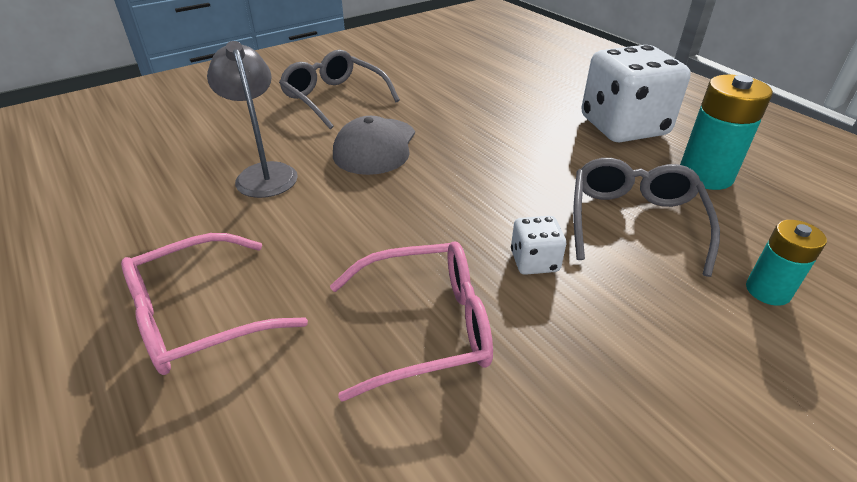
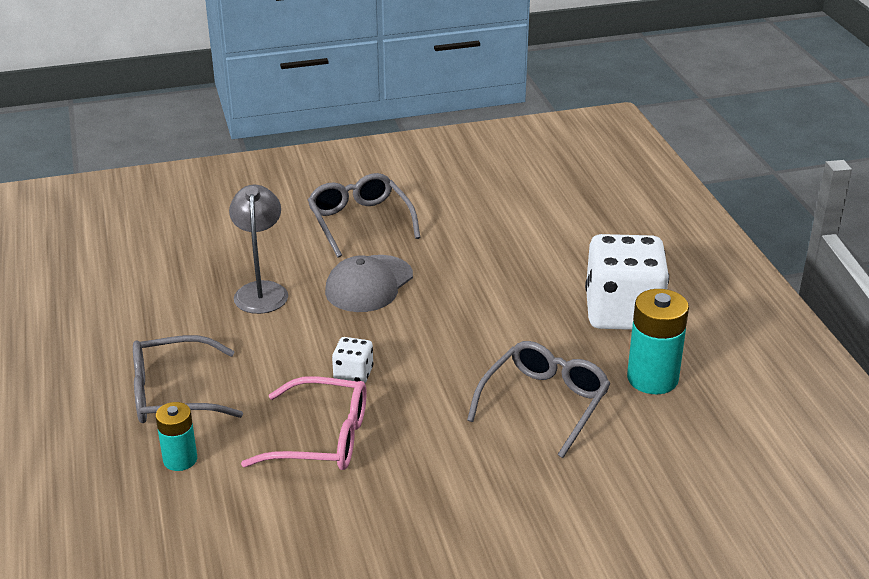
camera: 20 degrees right, 5 degrees down
pink glasses [121,233,308,375] -> grey glasses [133,335,243,423]
white dice [511,216,566,275] -> white dice moved to [332,337,374,383]
turquoise battery [746,220,827,306] -> turquoise battery moved to [156,402,197,471]

